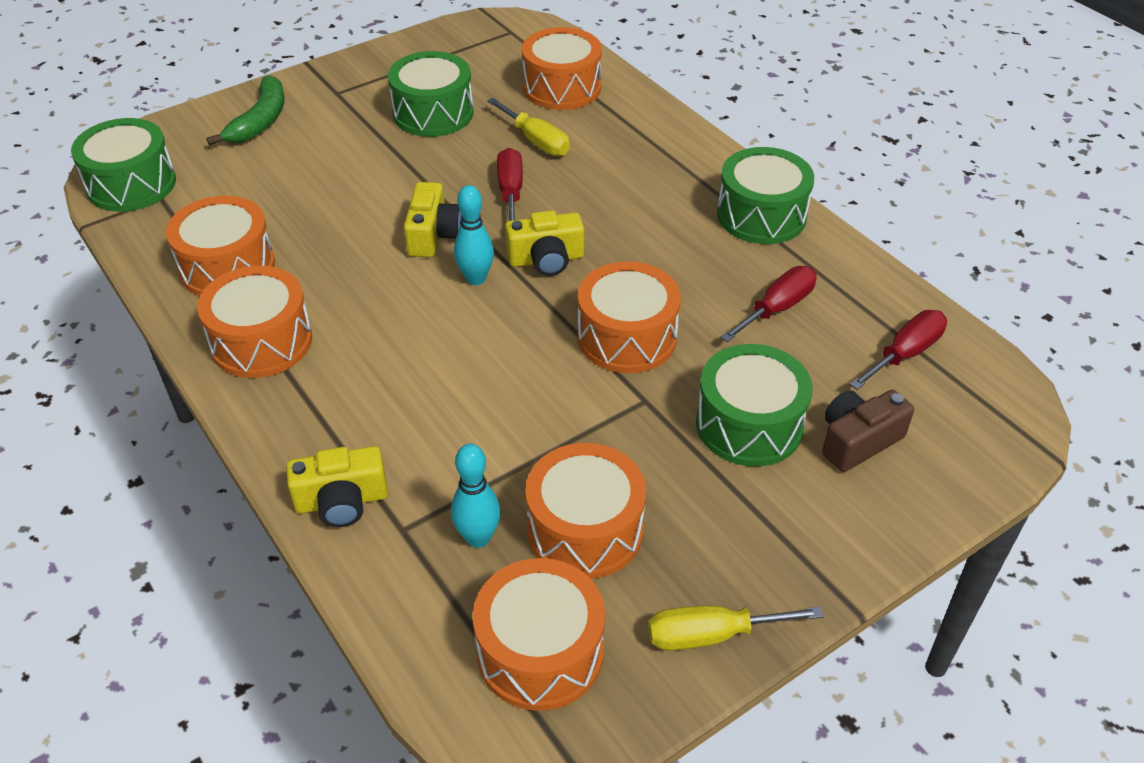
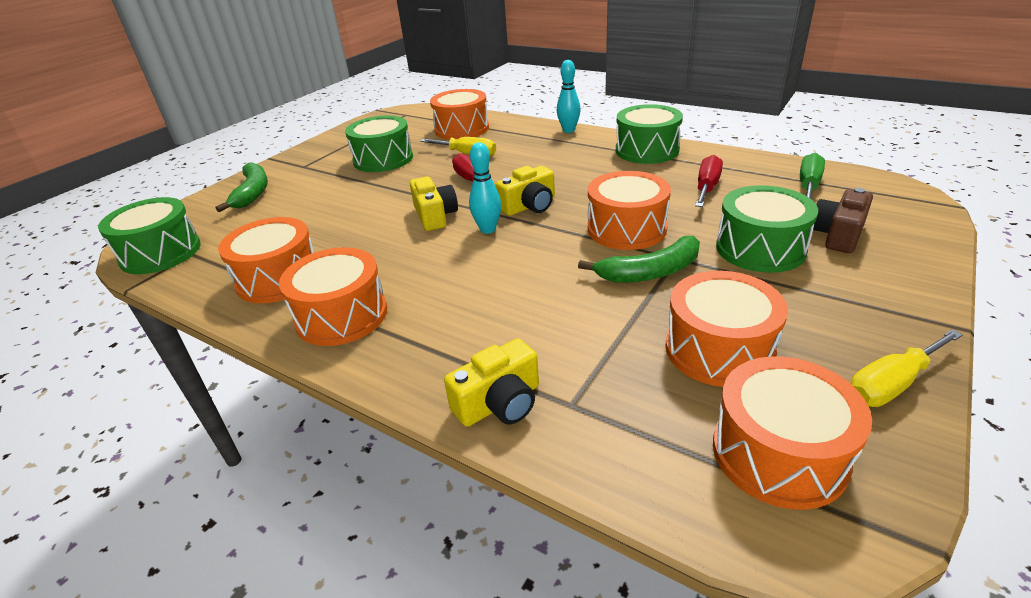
camera: 20 degrees left, 10 degrees down
turquoise bowling pin [451,444,501,548] -> turquoise bowling pin moved to [557,60,581,133]
red screwdriver [849,310,947,390] -> green screwdriver [800,153,825,199]
none -> green banana [578,236,700,283]

